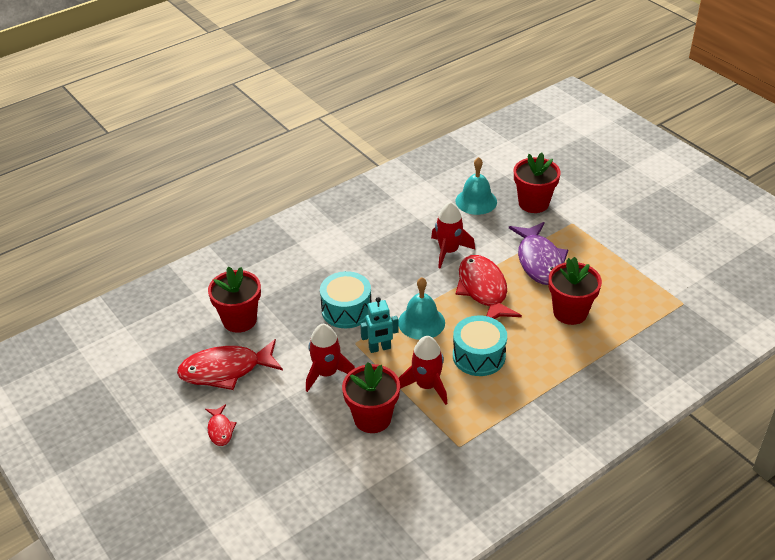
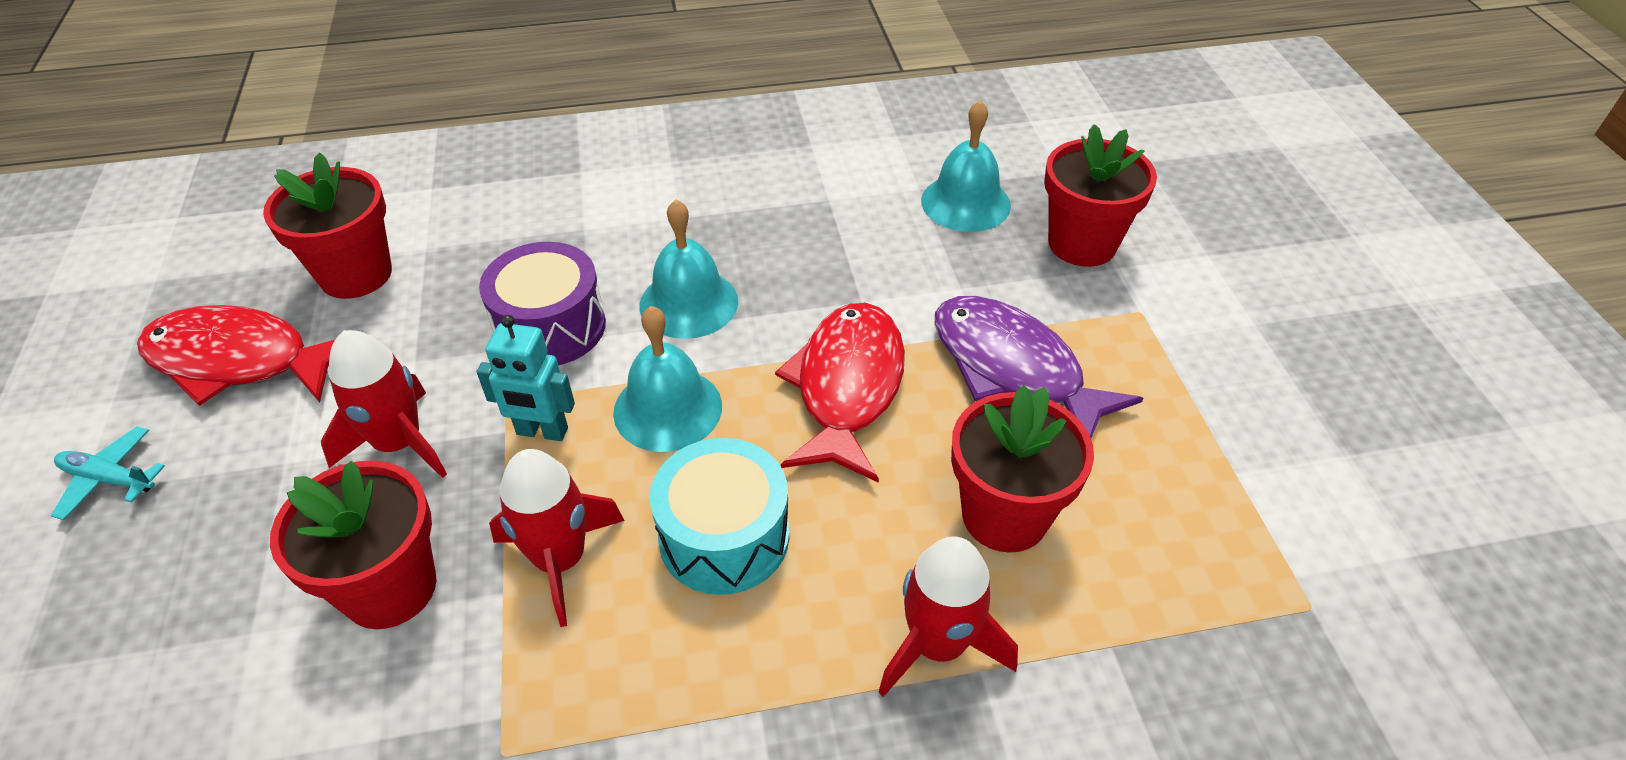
camera: 25 degrees right, 5 degrees up
red fish [205,404,237,446] -> turquoise plane [51,426,165,520]
turquoise drum [320,271,371,328] -> purple drum [479,242,606,365]
red rocket [431,202,475,268] -> red rocket moved to [878,536,1018,697]
purple fish [509,222,568,285] -> purple fish turned 120 degrees clockwise [935,296,1143,438]
none -> turquoise bell [640,200,738,339]

